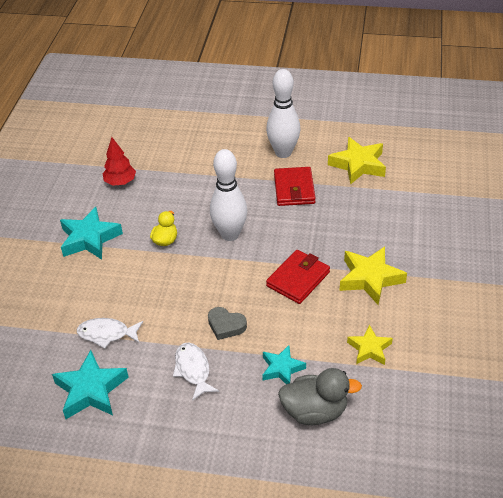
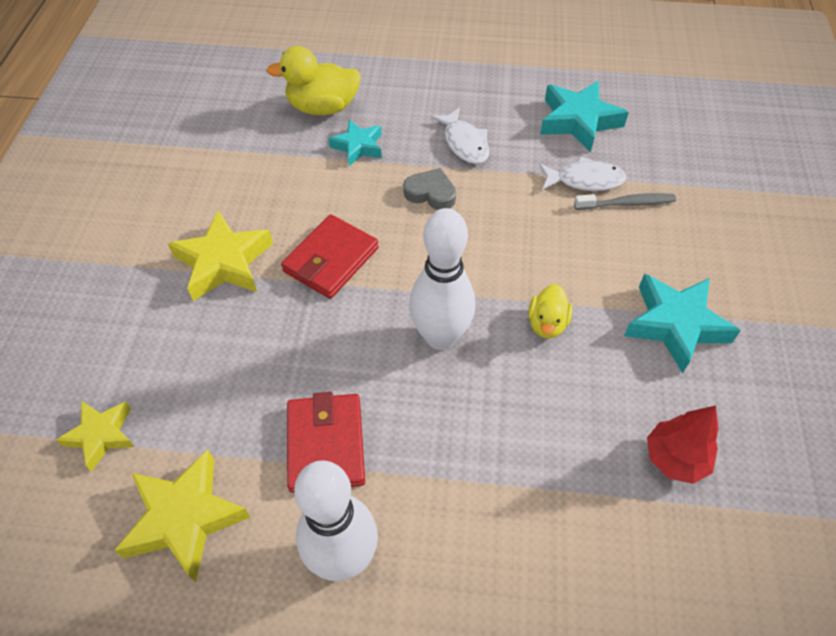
camera: 175 degrees right, 10 degrees up
grey duck [278,368,362,425] -> yellow duck [266,46,361,115]
yellow star [347,325,393,365] -> yellow star moved to [56,401,135,472]
none -> grey toothbrush [574,193,676,210]

